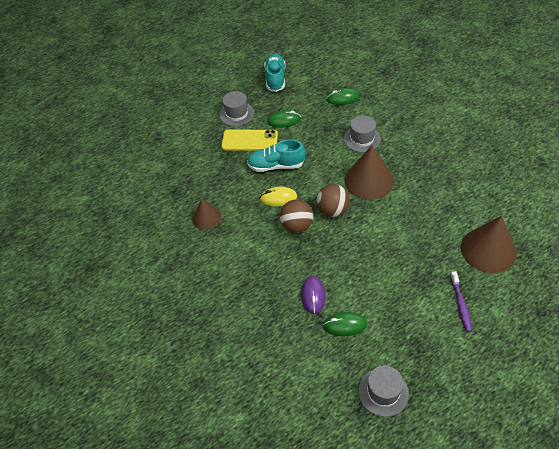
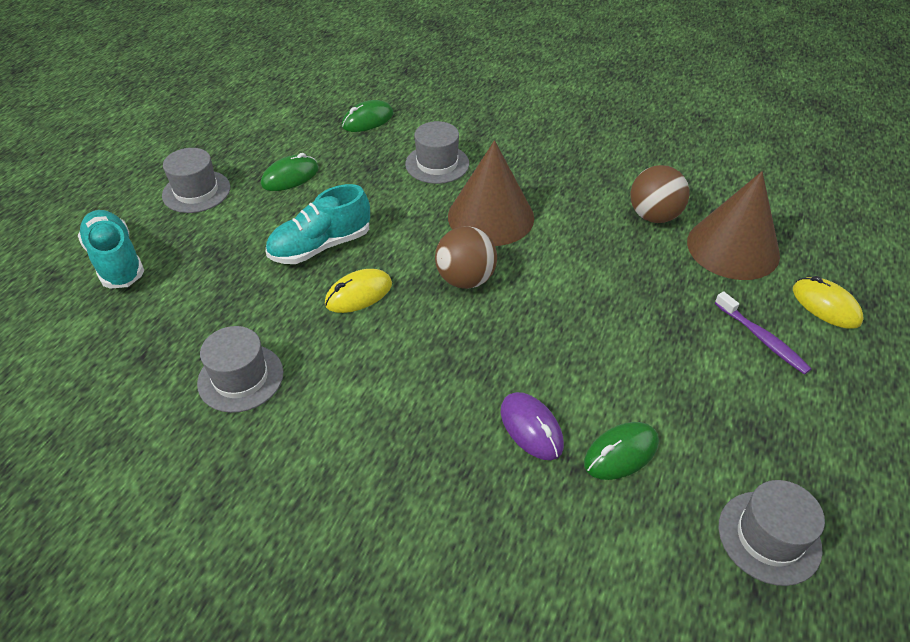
camera: 35 degrees left, 5 degrees down
brown cone [192,199,221,230] -> grey hat [197,326,283,413]
yellow phone [221,129,278,151] -> none
turquoise shoe [264,53,285,92] -> turquoise shoe moved to [78,210,144,289]
brown ball [280,199,313,233] -> brown ball moved to [631,165,689,223]
none -> yellow mouse [793,276,864,329]

